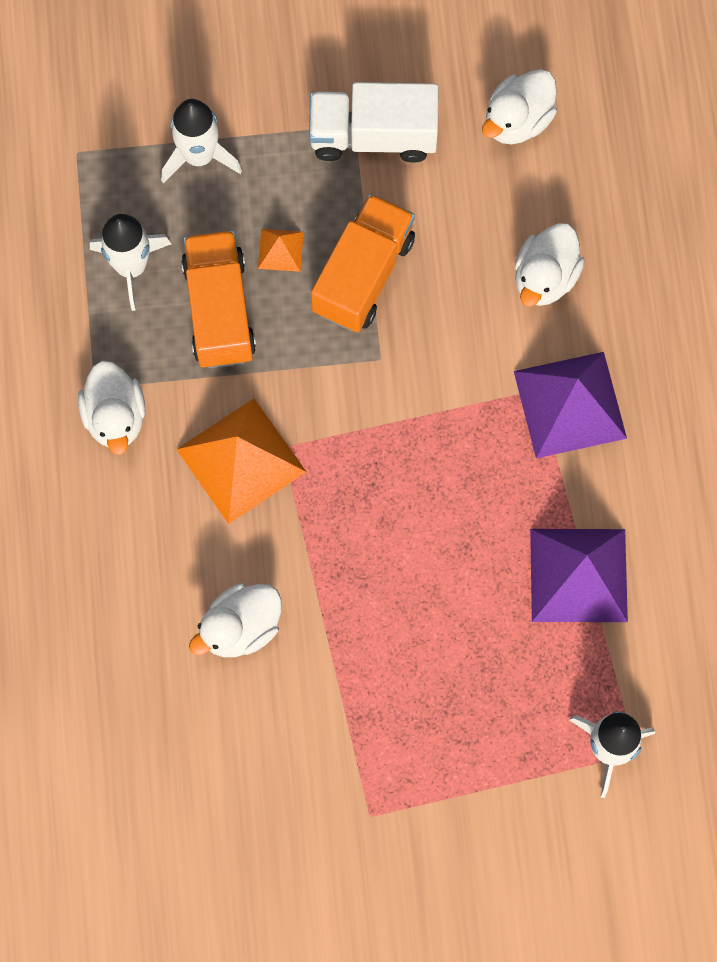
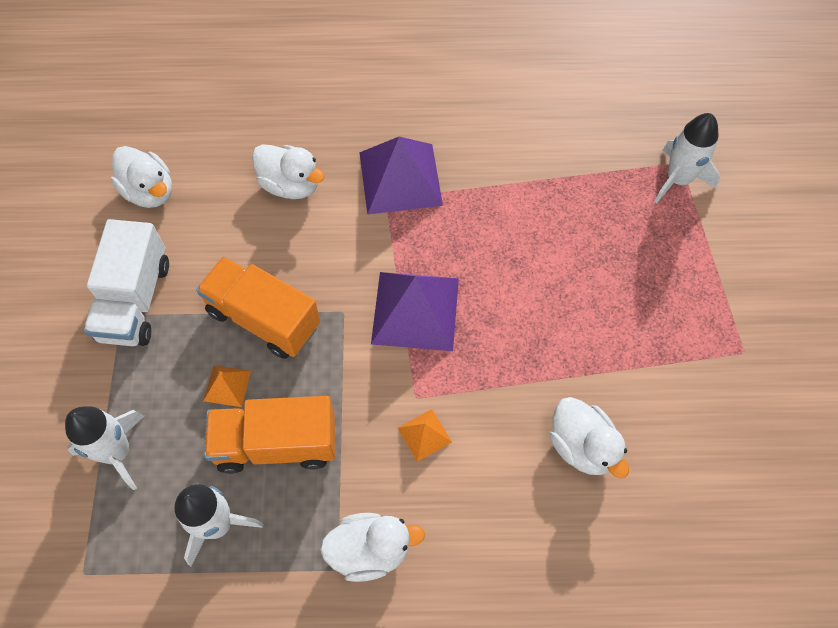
camera: 85 degrees left, 10 degrees down
orange pyramid [176,398,306,524] -> orange pyramid [398,409,452,462], size x0.46
purple pyramid [530,529,628,622] -> purple pyramid moved to [371,272,459,351]

